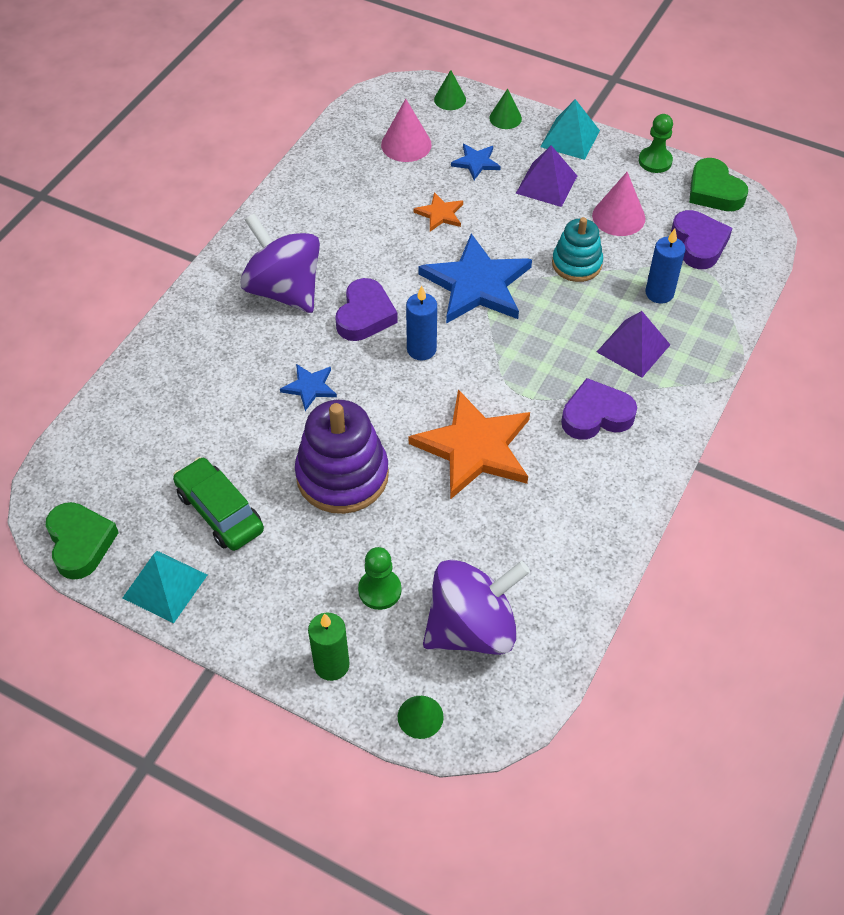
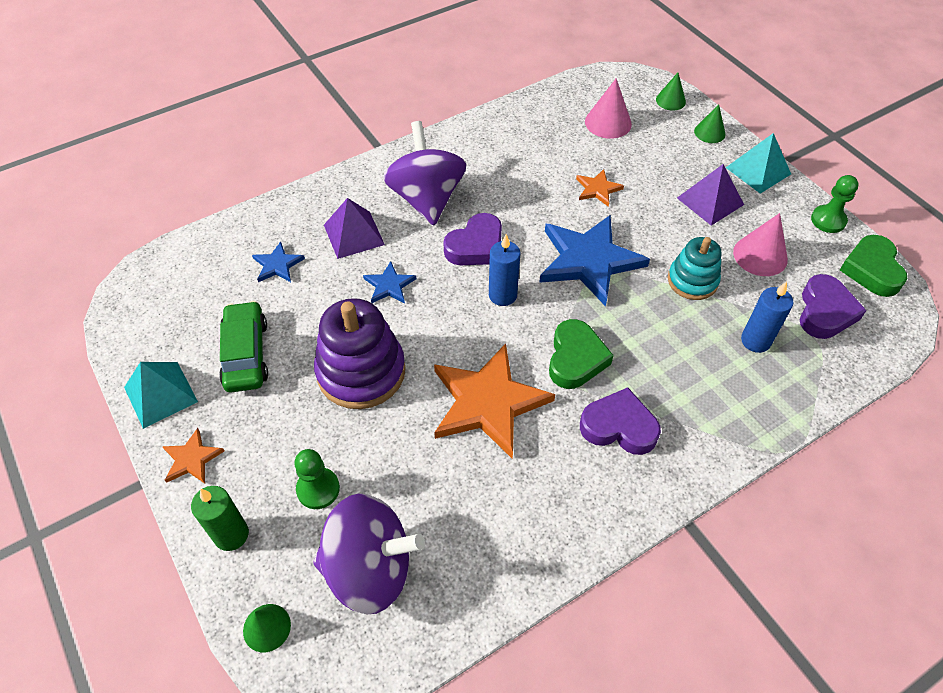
camera: 30 degrees right, 0 degrees up
green heart [46,502,119,580] -> green heart moved to [549,319,614,389]
blue star [451,144,501,180] -> blue star moved to [252,241,305,282]
purple pyramid [597,311,670,378] -> purple pyramid moved to [324,198,385,259]
none -> orange star [162,428,224,484]

